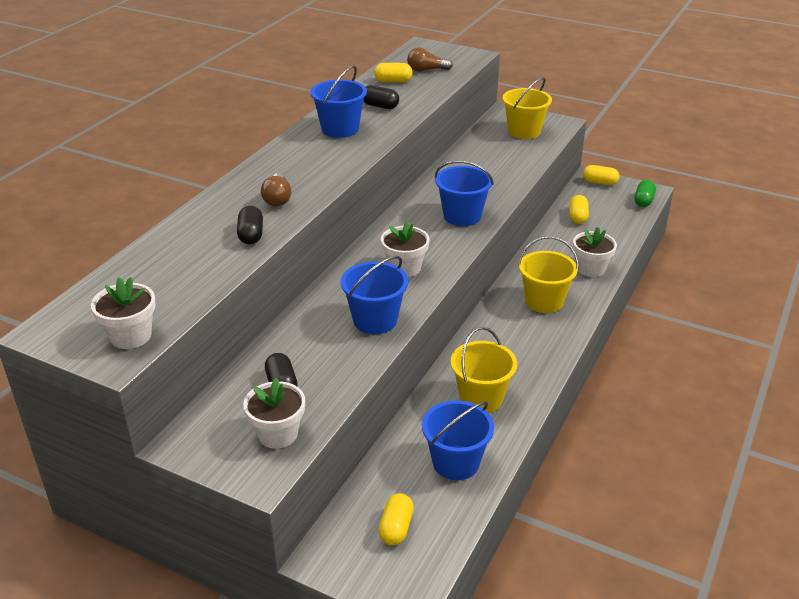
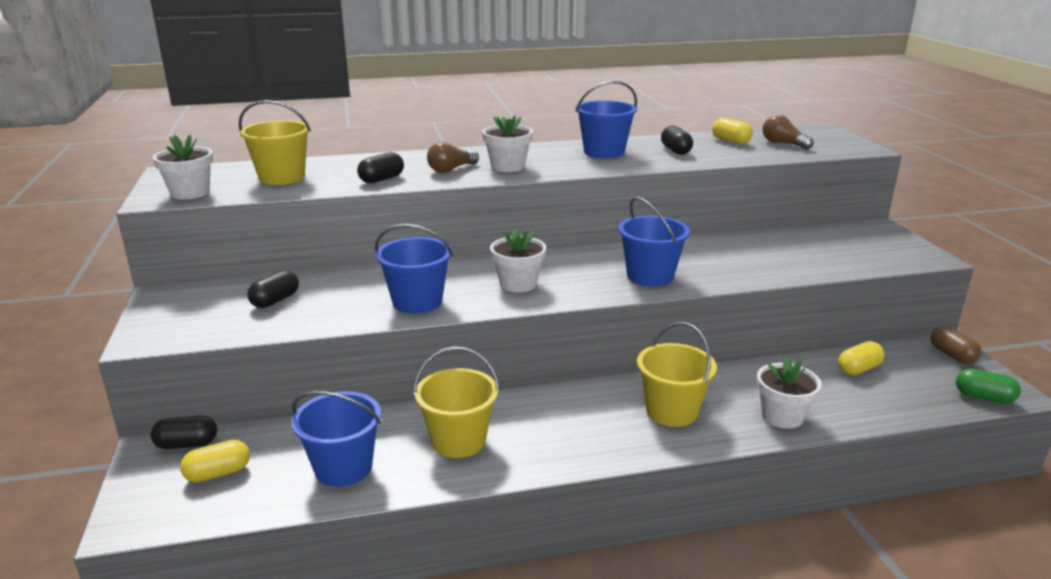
camera: 50 degrees right, 10 degrees down
white flower pot [243,378,305,449] -> white flower pot moved to [482,115,533,172]
yellow bucket [502,77,552,139] -> yellow bucket moved to [238,100,311,185]
yellow capsule [583,165,619,185] -> brown capsule [930,326,981,364]
green capsule [634,180,656,207] -> green capsule turned 45 degrees clockwise [956,369,1021,404]
none -> black capsule [151,415,217,449]

